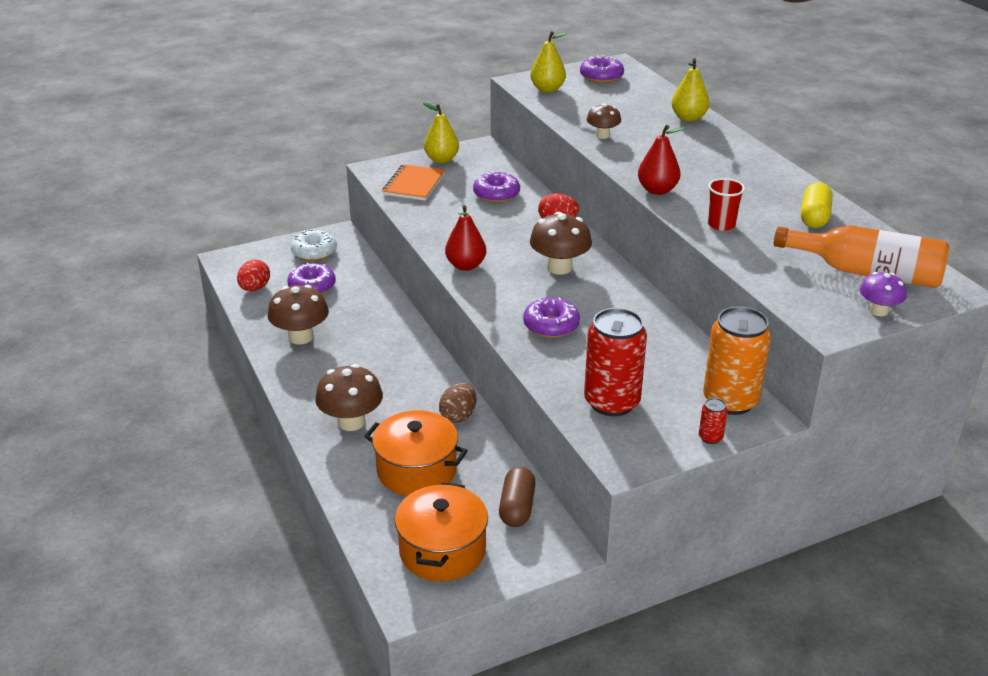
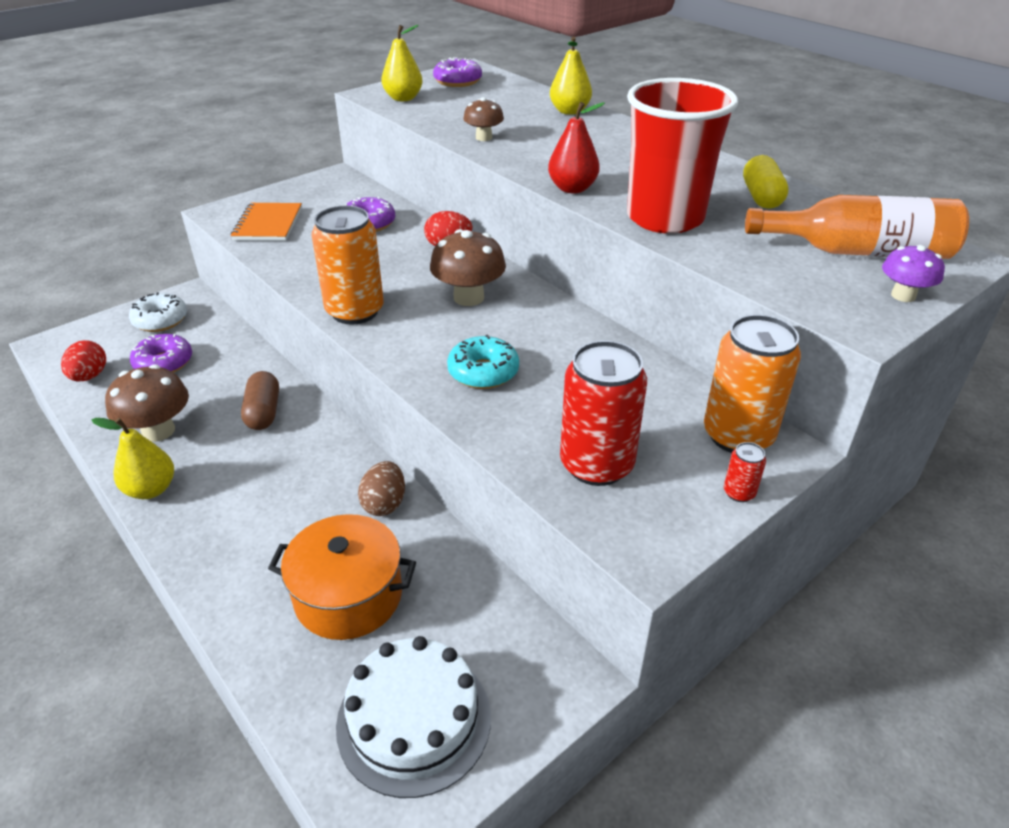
camera: 15 degrees left, 5 degrees up
brown mushroom [315,364,383,431] -> none
orange pot [395,482,488,582] -> white cake [336,636,491,798]
yellow pear [423,102,459,163] -> yellow pear moved to [91,418,174,499]
red pear [445,205,486,271] -> orange can [311,206,384,325]
brown capsule [499,467,536,527] -> brown capsule moved to [241,371,279,430]
purple donut [523,297,580,338] -> turquoise donut [447,335,519,389]
red cup [708,178,745,231] -> red cup [627,78,738,233], size x2.29

